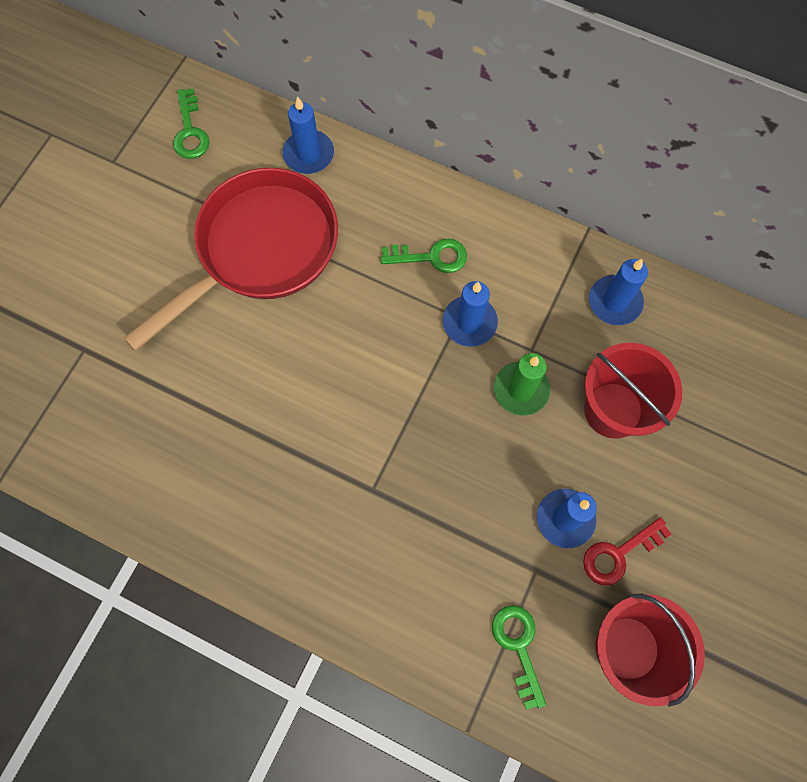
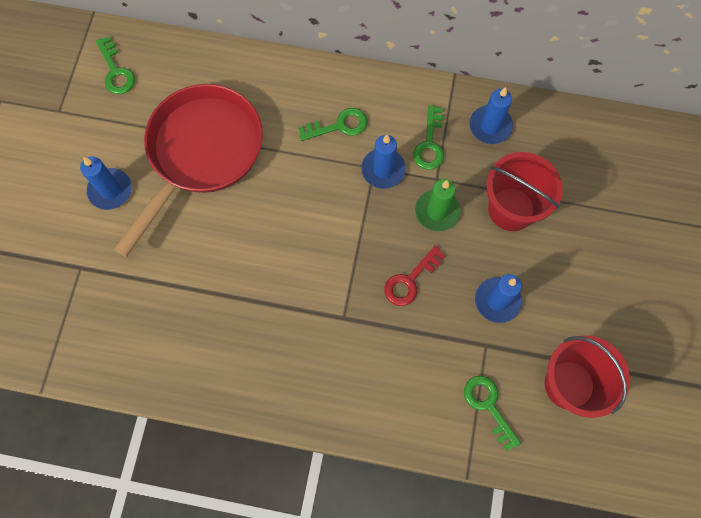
camera: 15 degrees left, 0 degrees up
blue candle [283,96,334,174] -> blue candle moved to [80,157,132,210]
red key [583,517,671,586] -> red key moved to [384,246,445,306]
none -> green key [413,105,444,170]

